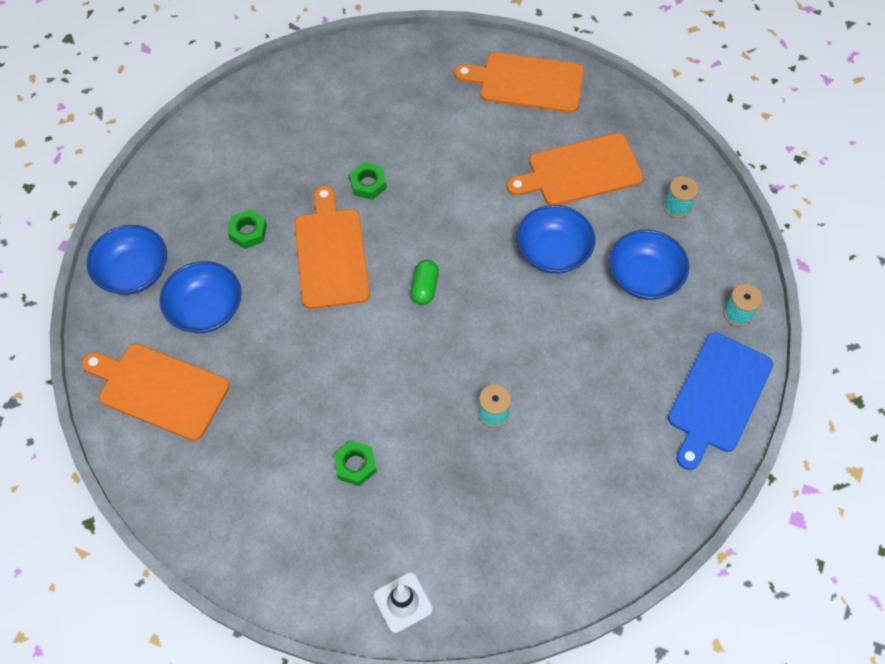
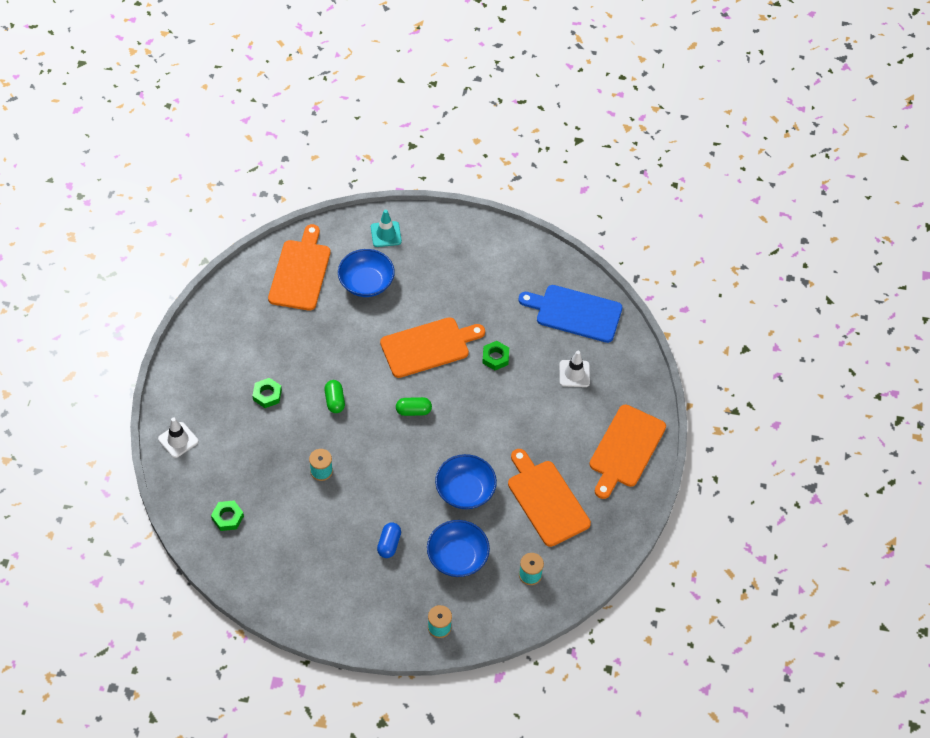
camera: 75 degrees right, 5 degrees down
blue bowl [87,225,167,295] -> turquoise traffic cone [371,210,402,247]
green nut [228,209,267,249] -> green nut moved to [211,501,244,531]
orange cutting board [455,52,584,113] -> orange cutting board turned 150 degrees counterclockwise [589,405,666,499]
blue cutting board [668,332,773,470] -> blue cutting board moved to [518,285,623,343]
none -> green capsule [325,380,345,413]
none -> blue capsule [377,522,401,558]
none -> white traffic cone [559,351,590,387]

